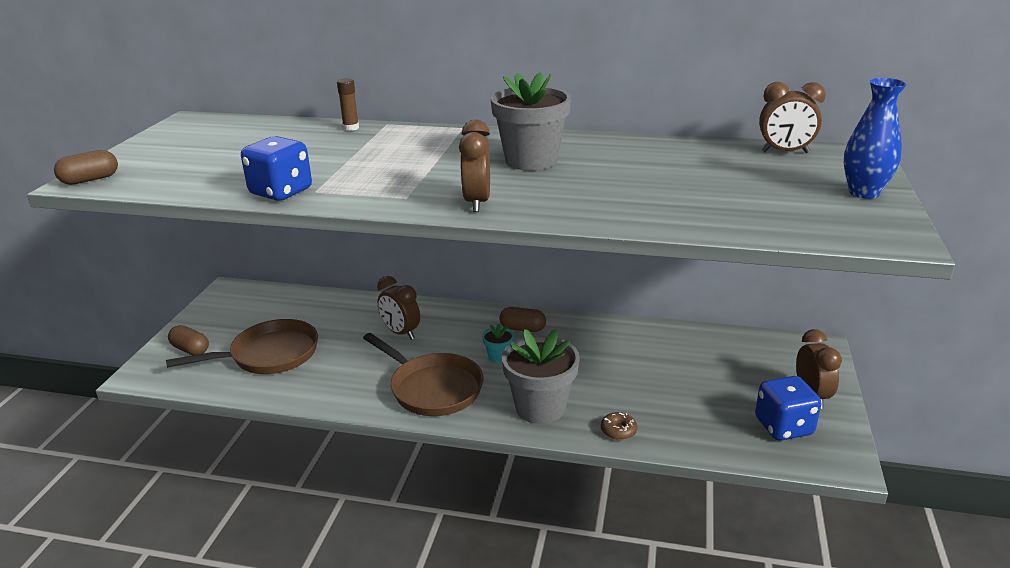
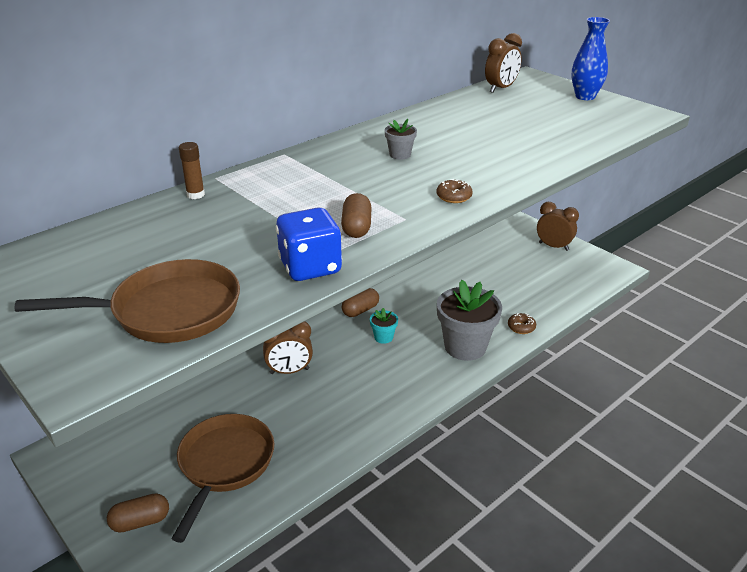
camera: 55 degrees left, 5 degrees up
brown capsule [54,150,118,185] -> brown capsule moved to [341,193,372,238]
brown pan [363,333,484,416] -> brown pan moved to [14,259,240,343]
brown clock [459,120,490,212] -> brown donut [437,179,473,203]
grey flower pot [491,72,571,171] -> grey flower pot [385,119,417,160], size x0.46
blue dice [755,376,821,441] -> none

